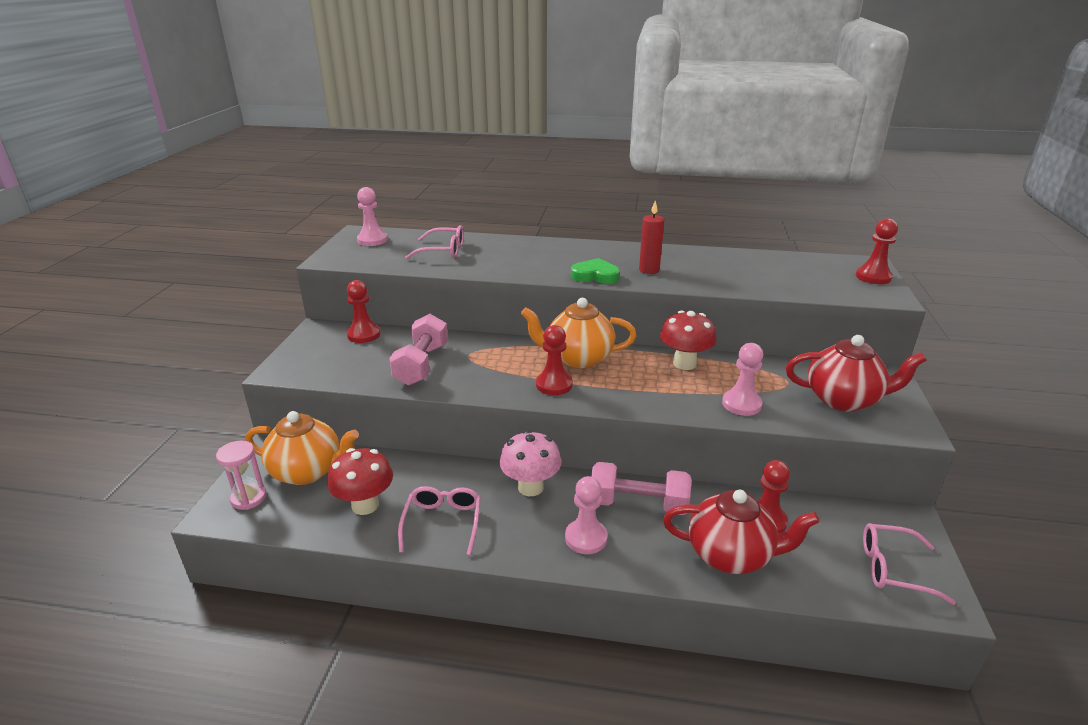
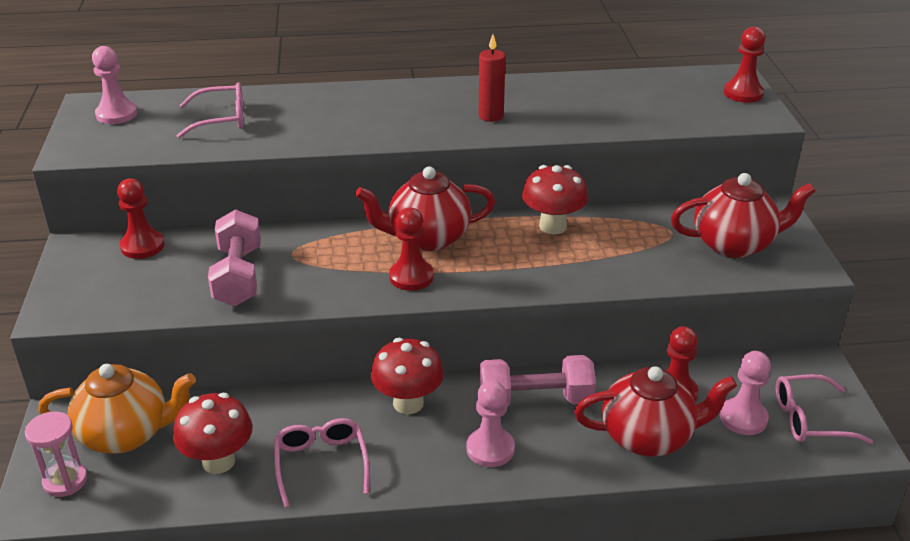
camera: 15 degrees left, 5 degrees up
pink mushroom [500,430,561,496] -> red mushroom [371,338,444,414]
orange teapot [521,298,637,368] -> red teapot [355,166,495,251]
green heart [571,258,620,284] -> none
pink pawn [722,343,763,416] -> pink pawn moved to [720,351,771,435]

